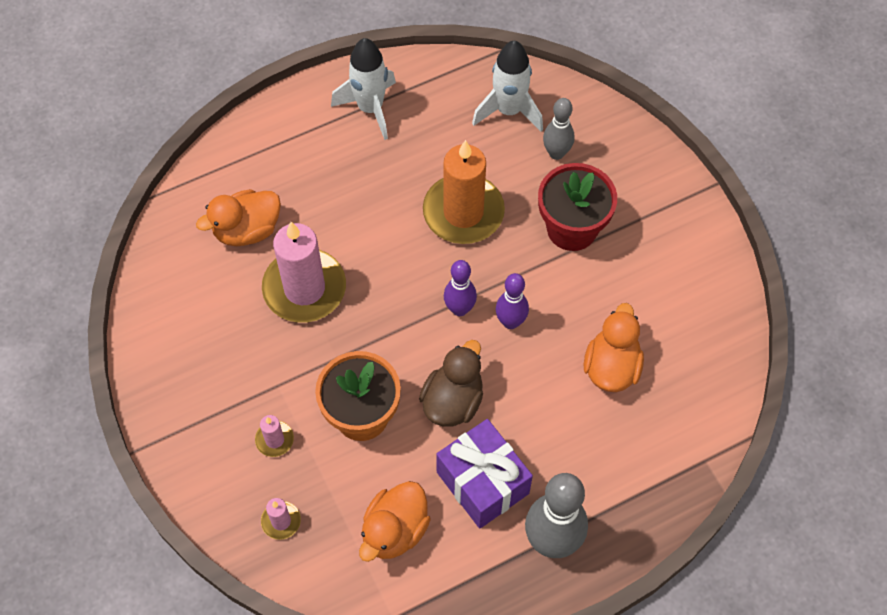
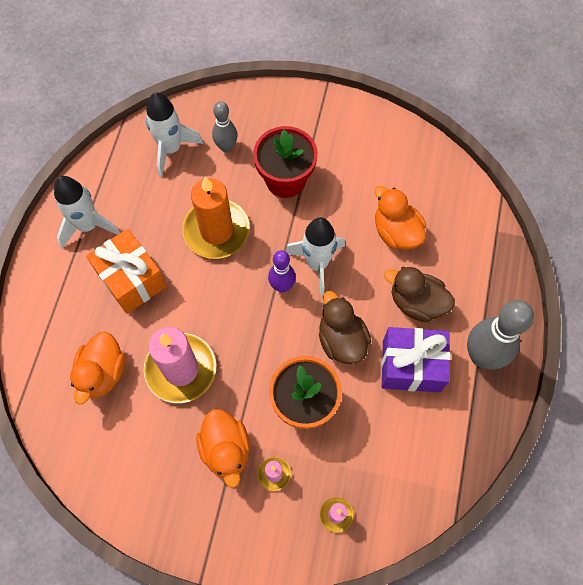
camera: 50 degrees left, 5 degrees up
orange duck [359,481,431,562] -> orange duck moved to [196,409,250,488]
purple bowling pin [496,273,529,329] -> white rocket [285,217,345,297]
none -> orange gift [86,229,167,314]
none -> brown duck [384,267,455,323]

